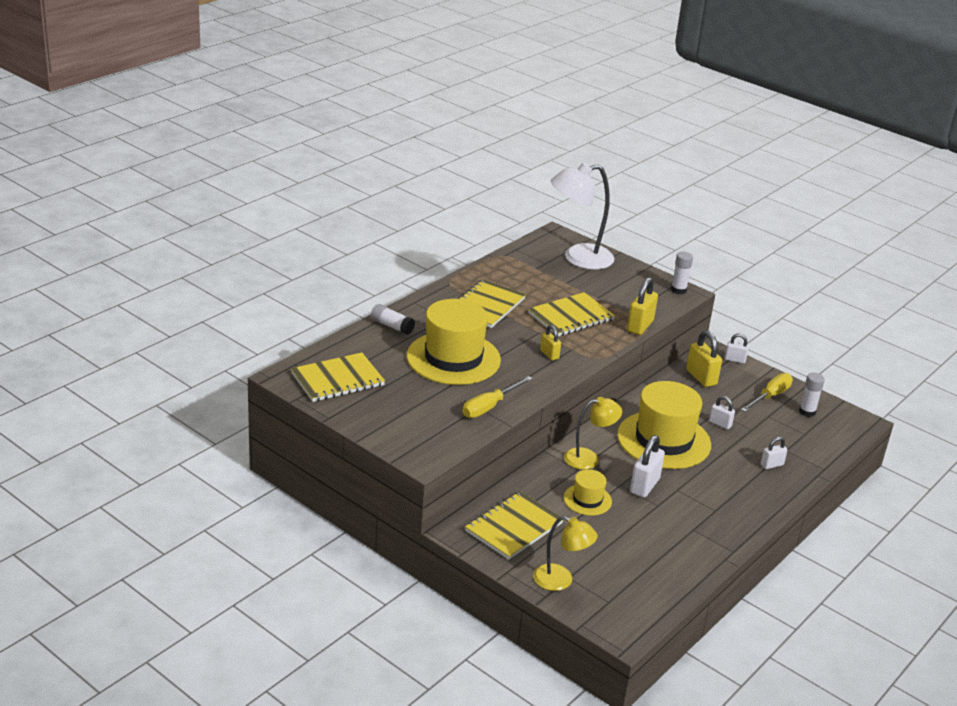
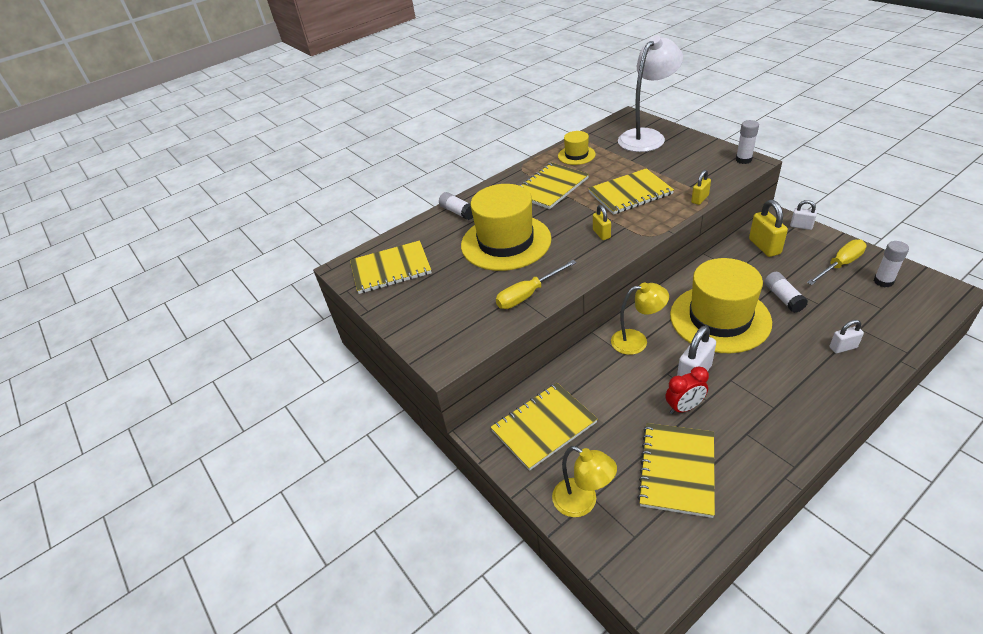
camera: 20 degrees right, 10 degrees up
white lamp [551,163,614,270] -> white lamp turned 135 degrees clockwise [618,35,683,152]
yellow hat [564,469,612,516] -> yellow hat moved to [558,131,596,165]
yellow padlock [627,277,658,335] -> yellow padlock [691,170,711,205], size x0.59
white padlock [709,396,735,429] -> white glue stick [764,272,808,313]
none -> yellow notebook [637,423,715,518]
none -> red clock [665,366,709,414]

